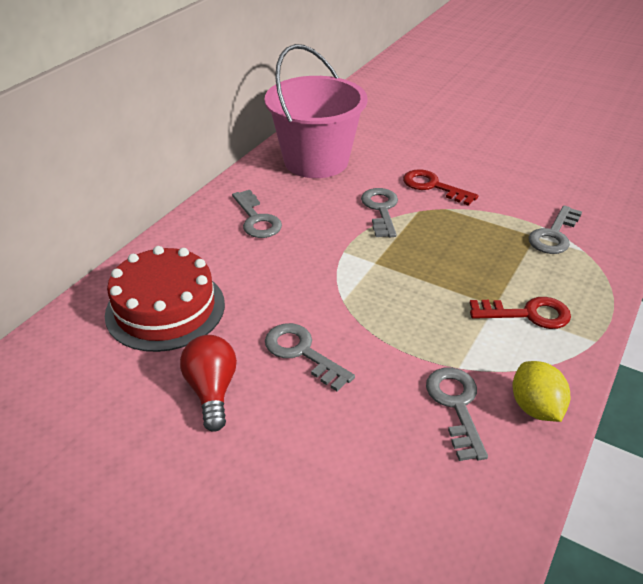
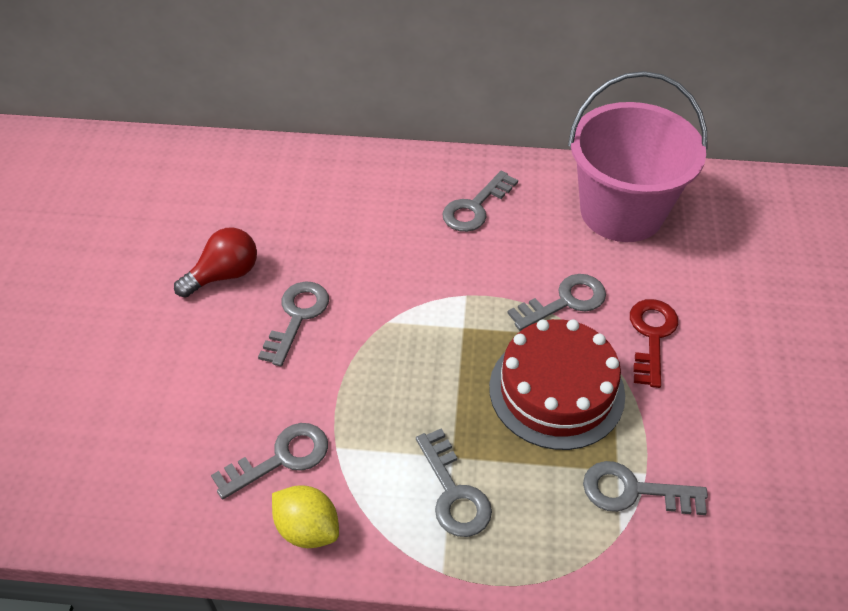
camera: 65 degrees right, 10 degrees up
red cake [105,246,225,352] -> red cake moved to [489,319,625,450]
red key [470,297,571,329] -> grey key [416,429,492,537]
yellow lemon [513,361,570,422] -> yellow lemon turned 75 degrees clockwise [272,485,339,548]

